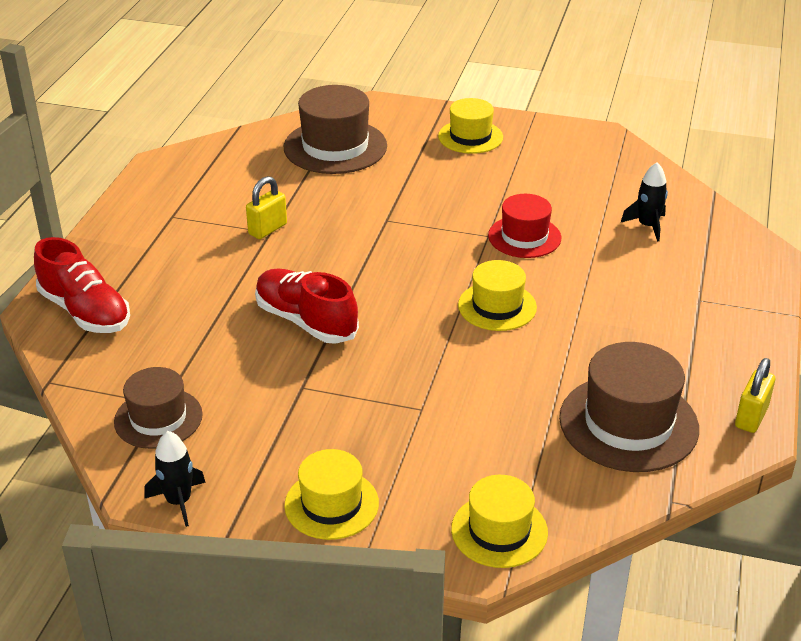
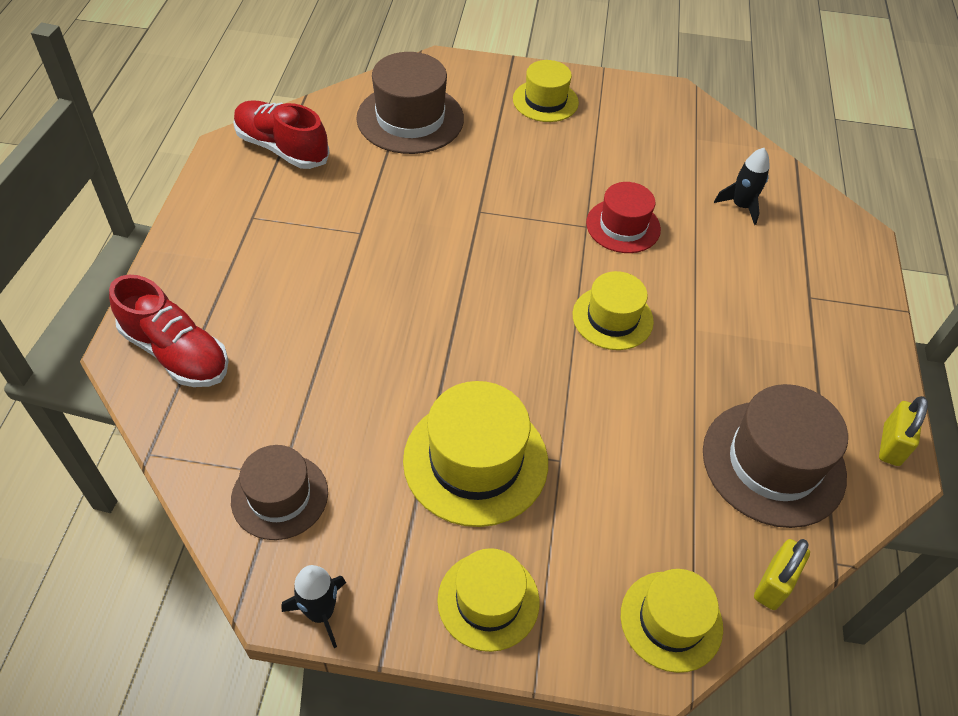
camera: 10 degrees left, 15 degrees up
yellow padlock [246,176,287,239] -> yellow padlock moved to [754,539,810,610]
red shoe [255,269,359,344] -> red shoe moved to [233,100,330,169]
none -> yellow hat [403,381,548,527]

